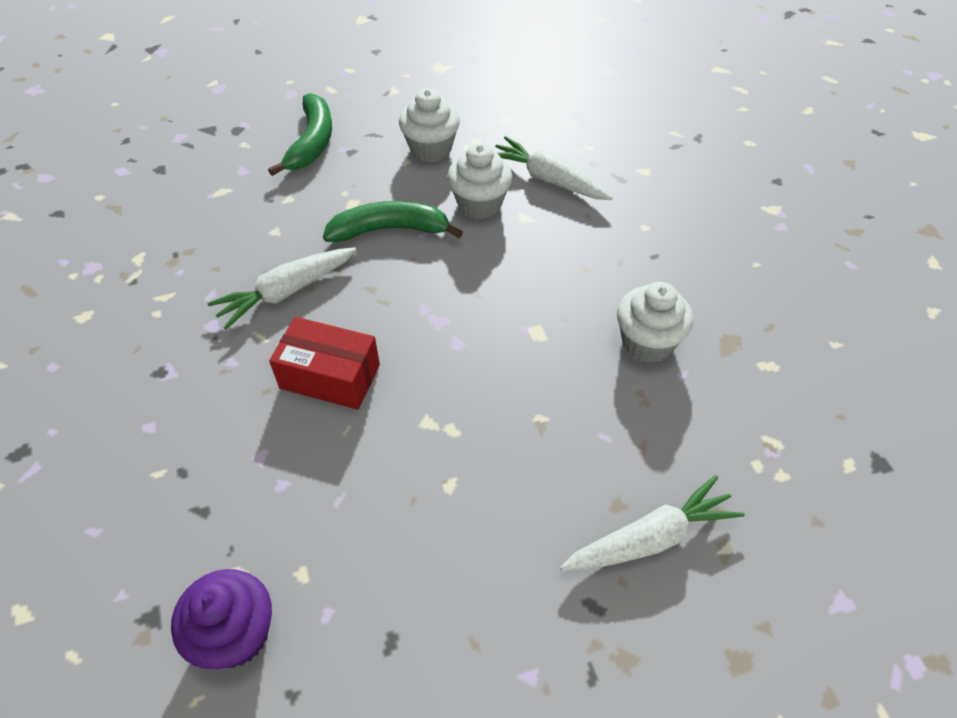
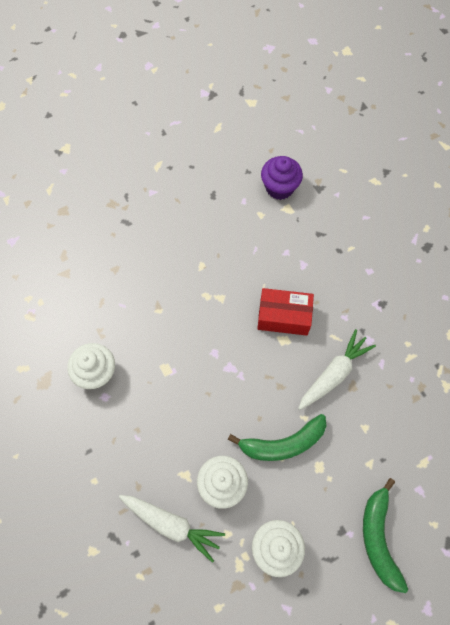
camera: 170 degrees right, 15 degrees up
white carrot [560,475,745,571] -> none

